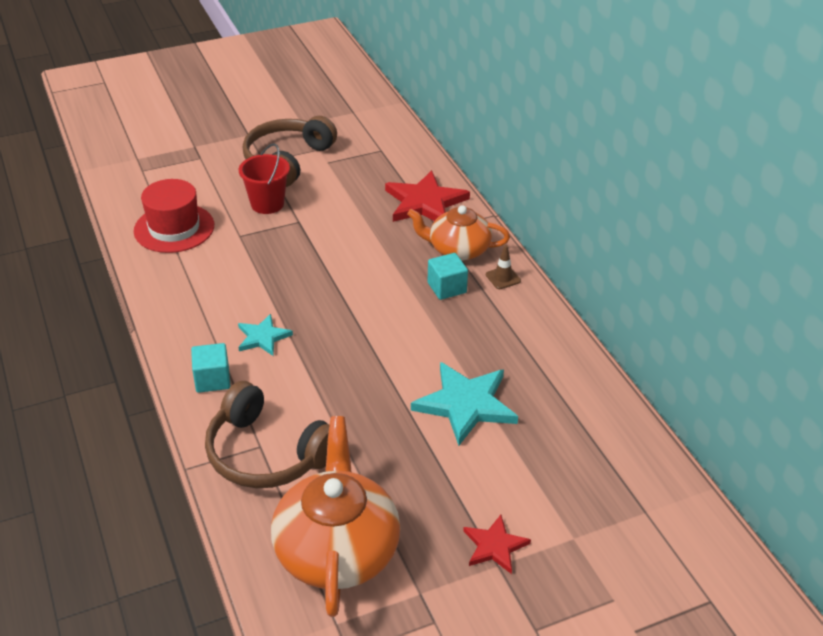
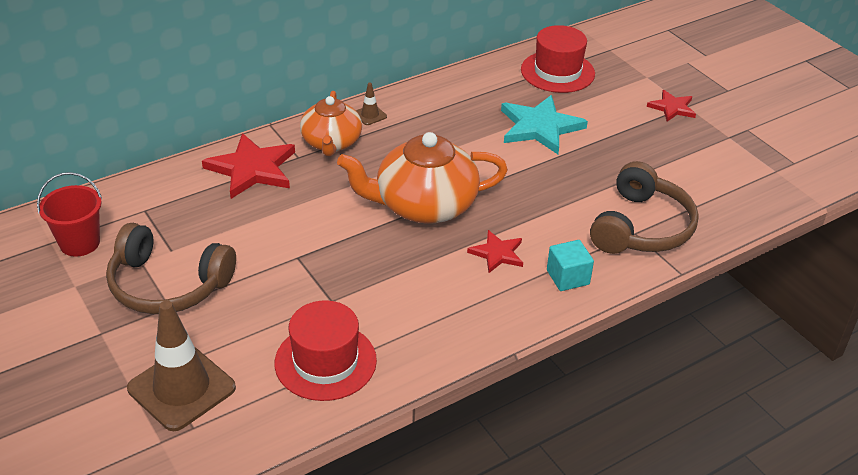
camera: 100 degrees left, 0 degrees up
turquoise star [238,314,293,356] -> red star [467,230,523,273]
red bucket [239,143,290,214] -> red bucket moved to [37,172,102,257]
orange teapot [271,416,400,617] -> orange teapot moved to [337,132,508,224]
turquoise cube [428,253,468,300] -> none
none -> brown traffic cone [127,301,236,431]
none -> red hat [521,25,595,93]

